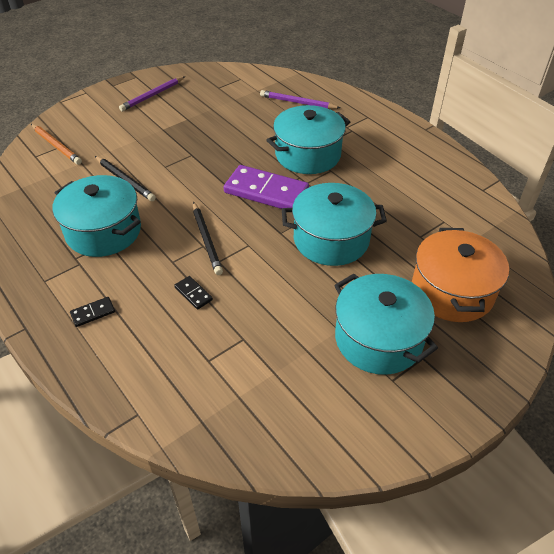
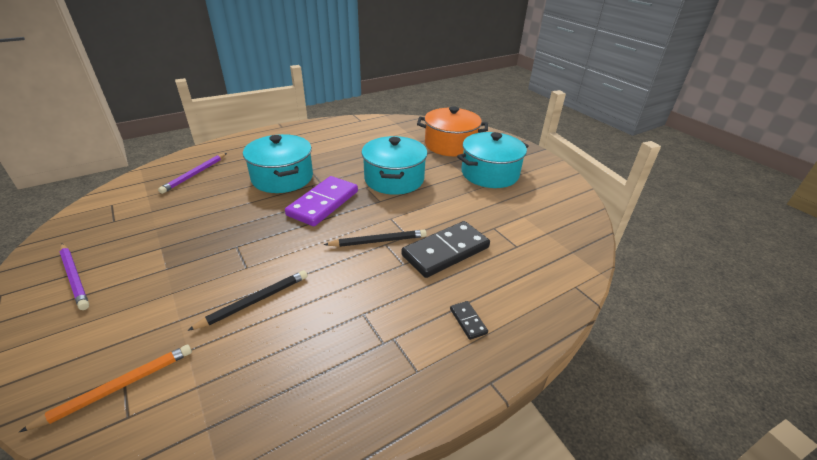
camera: 85 degrees left, 10 degrees down
turquoise pot [53,175,141,257] -> none
black domino [174,276,213,310] -> black domino [401,221,490,278], size x2.32

